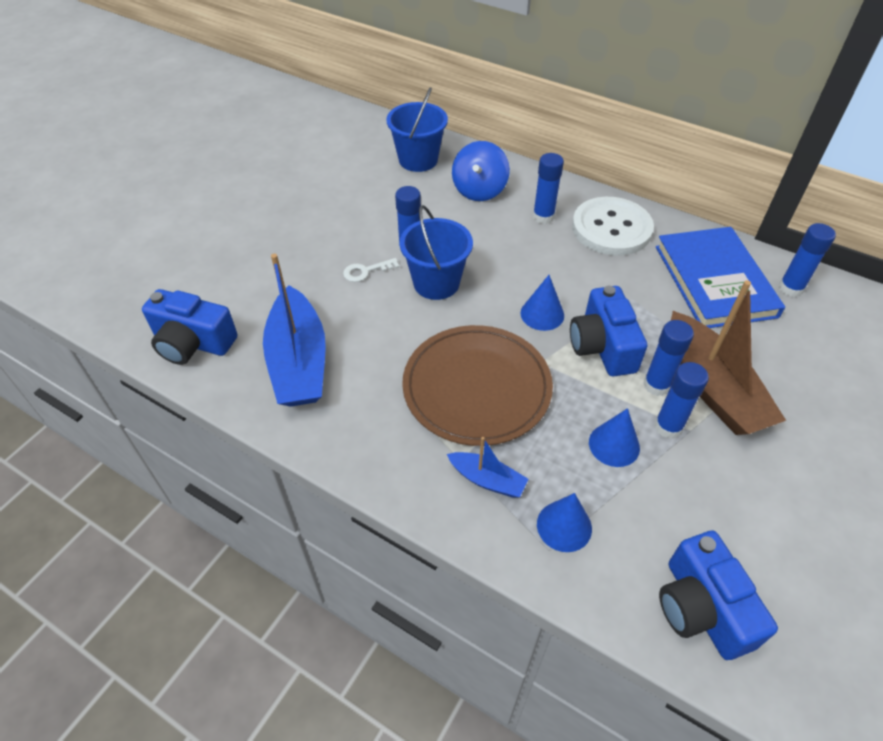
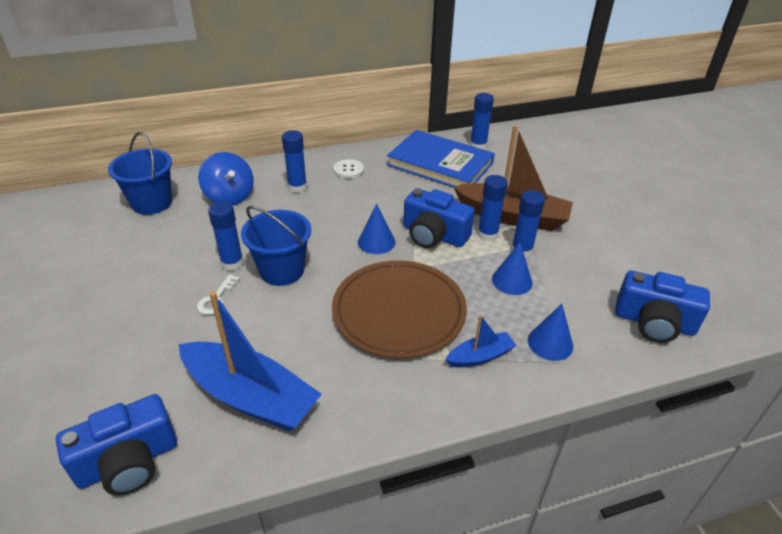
camera: 50 degrees left, 10 degrees down
white button [572,197,654,256] -> white button [333,159,364,179], size x0.46

